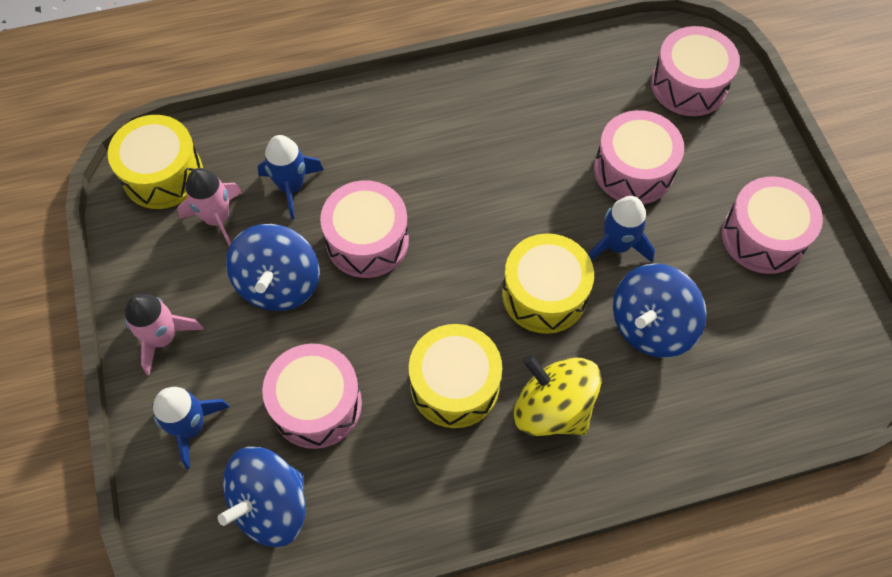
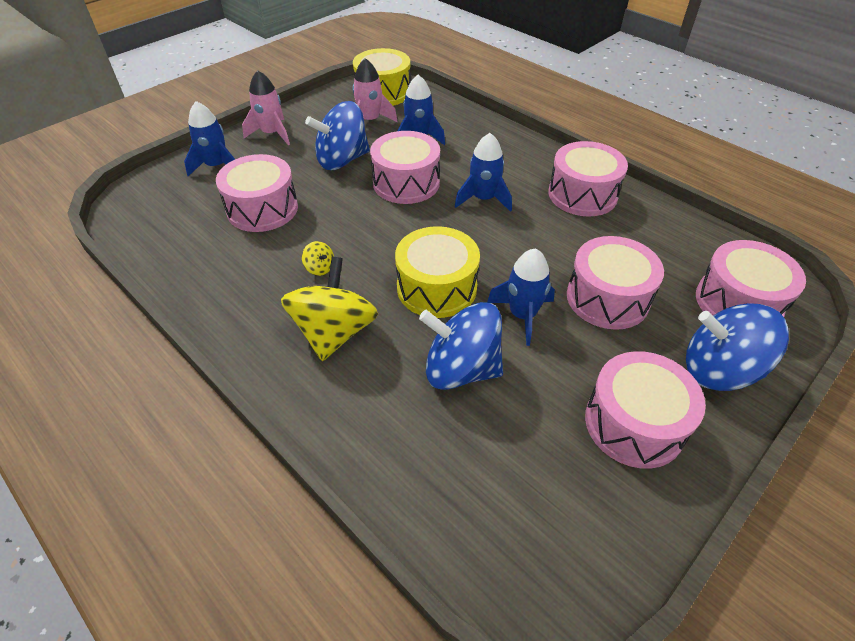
camera: 60 degrees right, 15 degrees down
blue spinning top [218,447,305,547] -> blue spinning top moved to [686,303,789,391]
yellow drum [409,324,502,428] -> yellow spinning top [302,241,334,276]
none -> blue rocket [455,133,512,212]
none -> pink drum [549,141,628,216]

